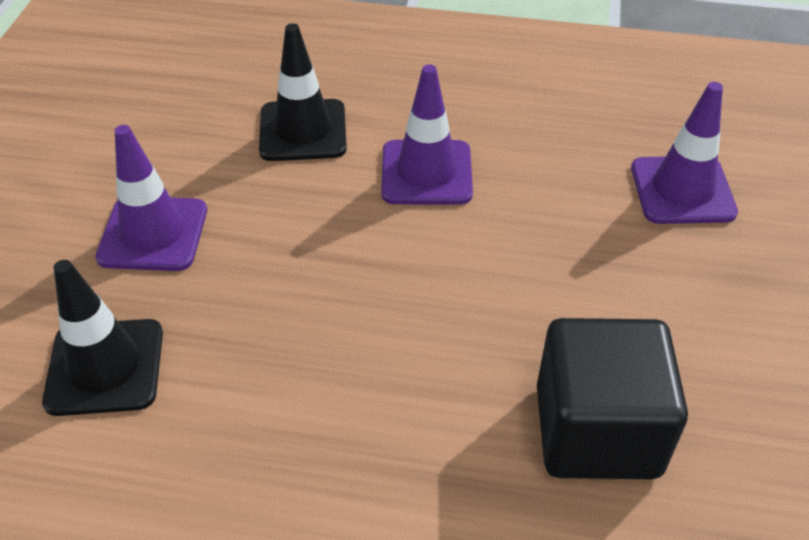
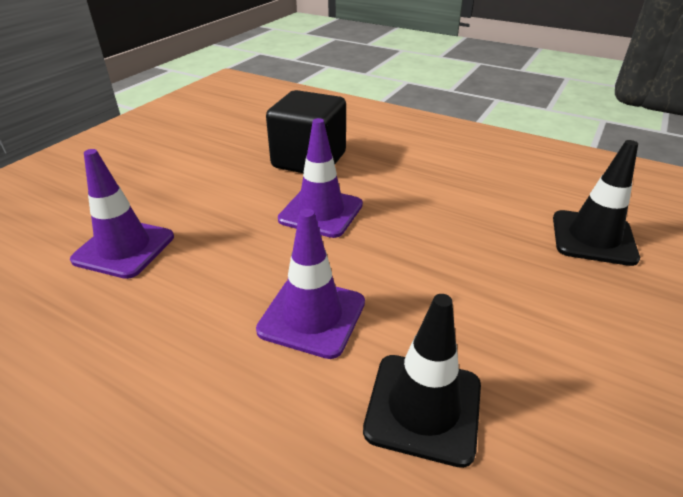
camera: 160 degrees left, 10 degrees down
purple traffic cone [96,125,207,271] -> purple traffic cone moved to [278,118,363,238]

